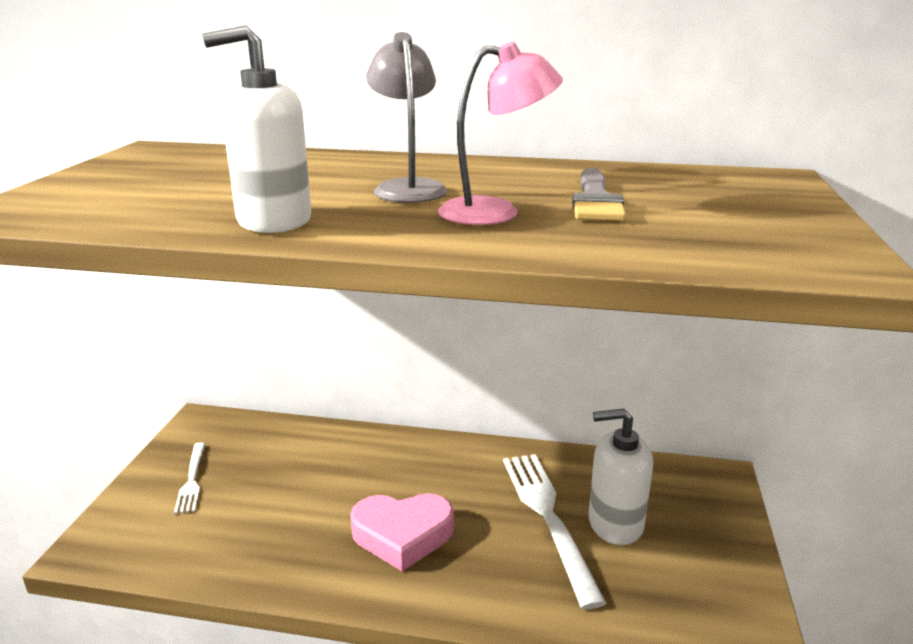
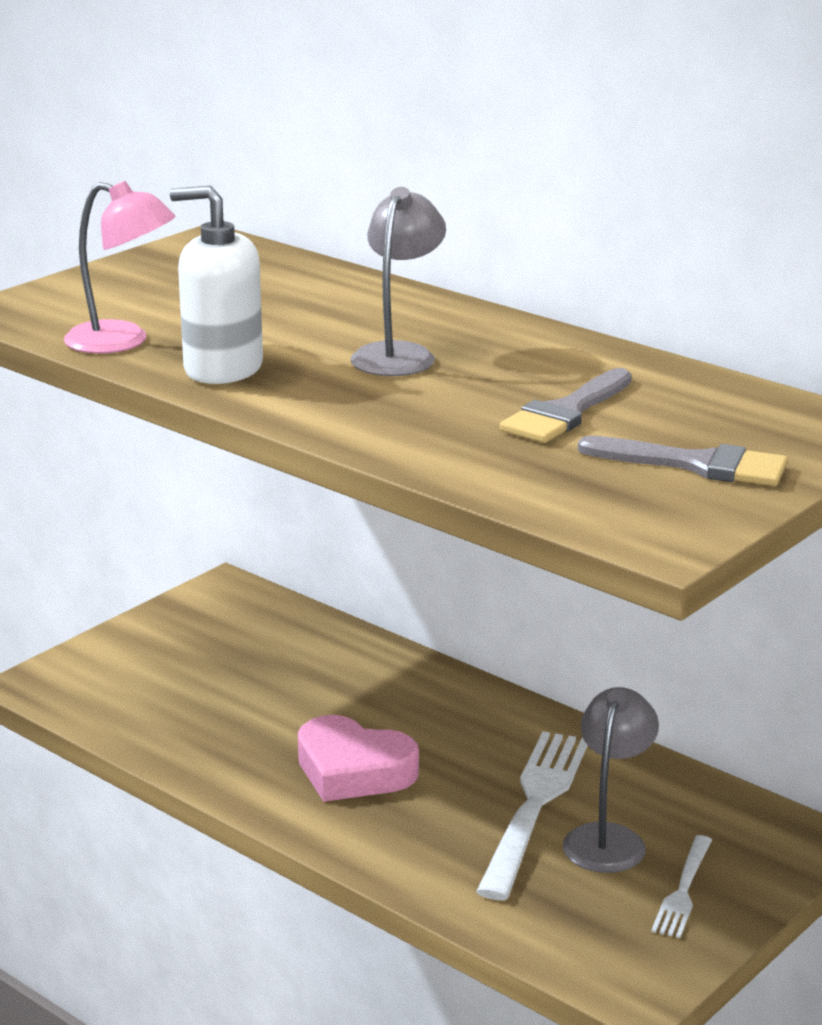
camera: 30 degrees right, 0 degrees up
white fork [174,442,205,514] -> white fork moved to [651,835,712,938]
pink lamp [438,41,563,225] -> pink lamp moved to [64,181,176,354]
white soap dispenser [588,409,653,545] -> grey lamp [563,687,659,873]
none -> grey brush [578,436,788,486]

